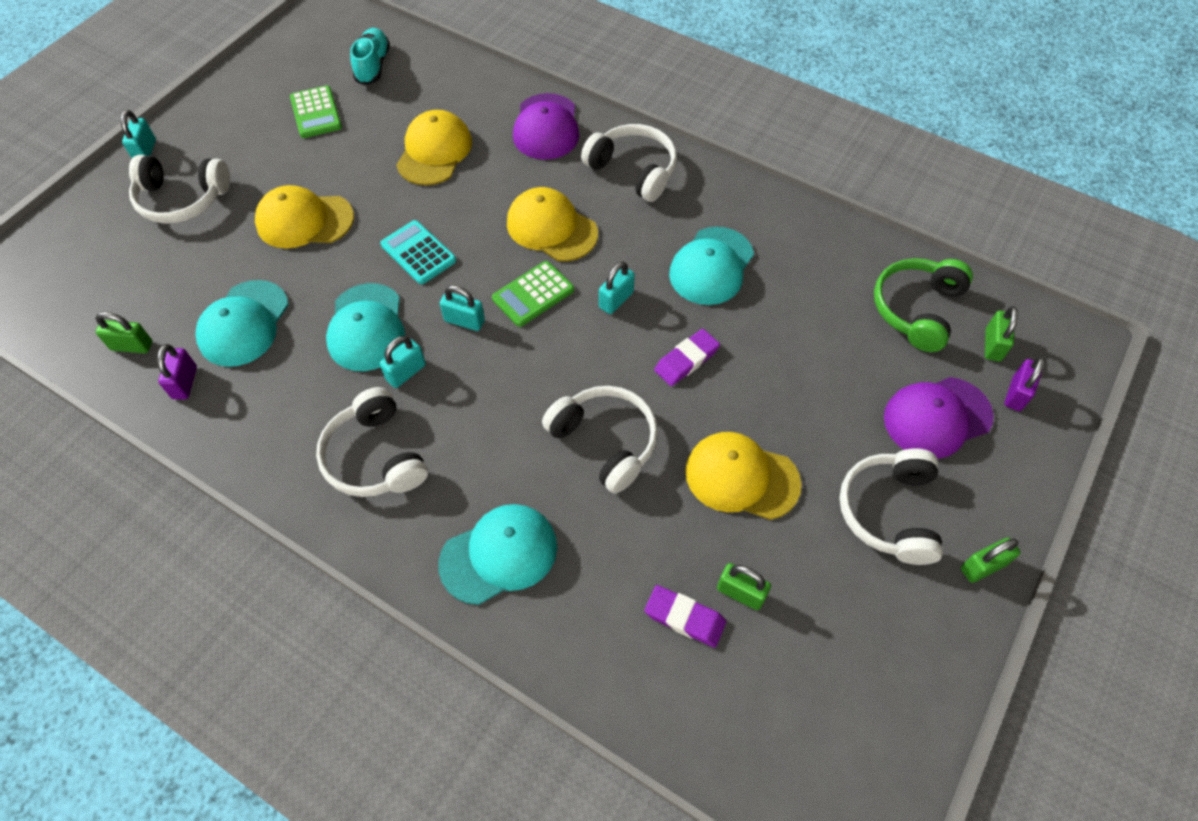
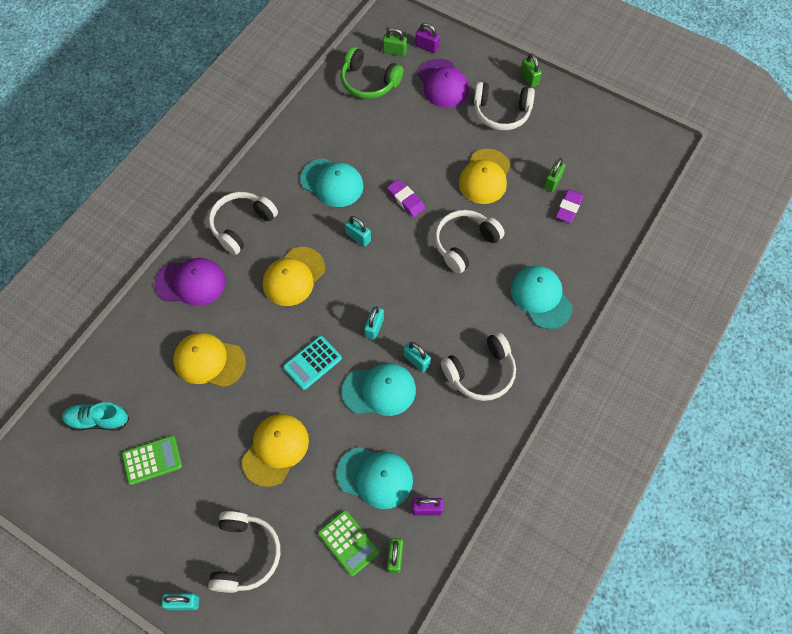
camera: 90 degrees left, 5 degrees up
yellow cap [255,185,354,249] -> yellow cap turned 150 degrees counterclockwise [242,414,309,487]
green calculator [492,261,574,327] -> green calculator moved to [318,510,379,576]

